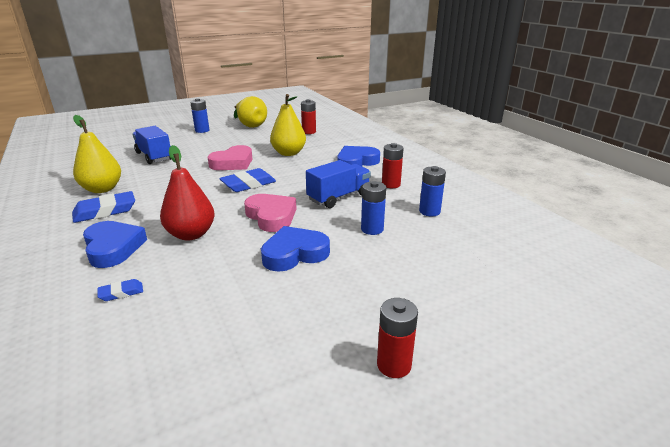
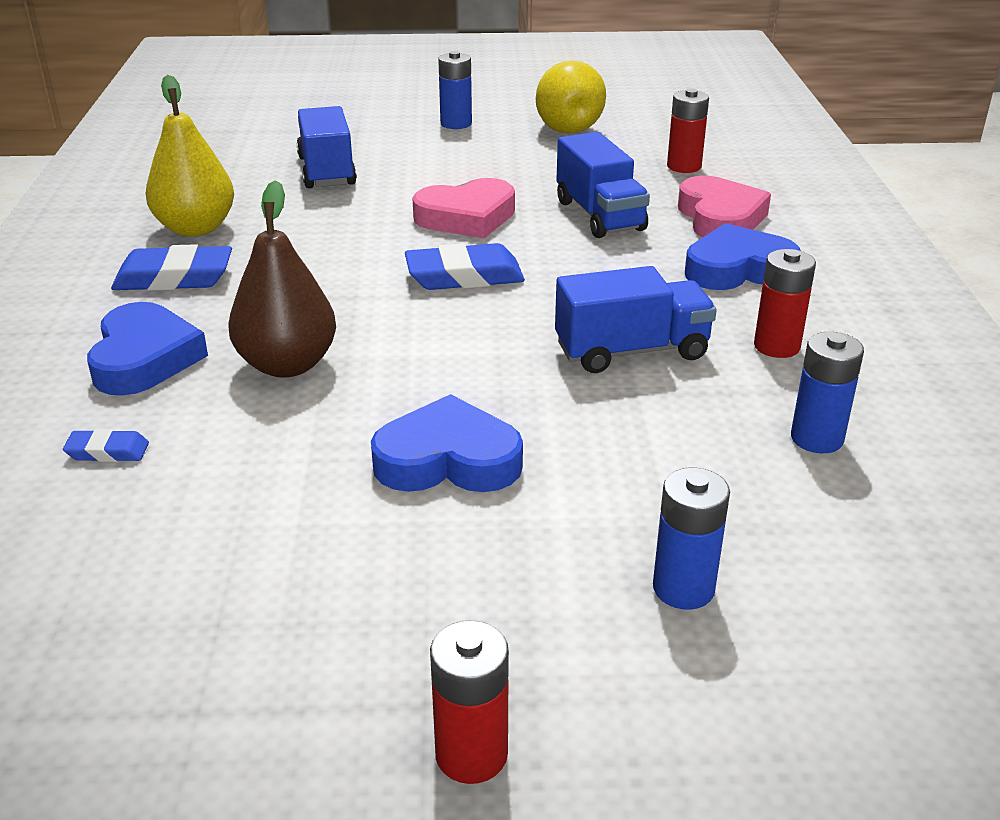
camera: 25 degrees right, 5 degrees up
red pear [160,145,214,241] -> brown pear [229,180,336,378]
pink heart [244,194,297,232] -> pink heart moved to [678,176,771,237]
yellow pear [270,94,306,156] -> blue truck [556,132,650,238]
blue battery [361,181,386,235] -> blue battery moved to [653,468,730,610]

